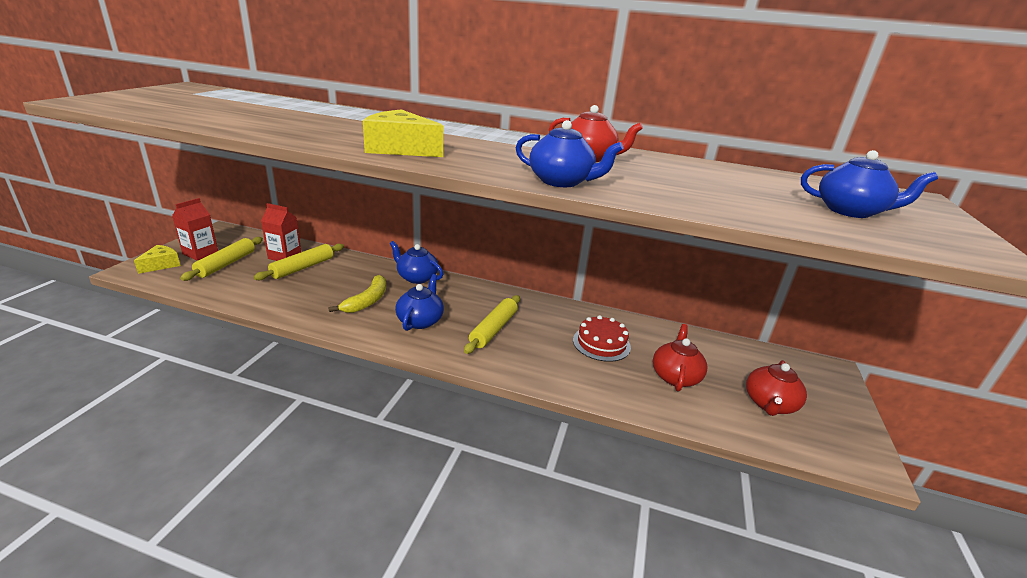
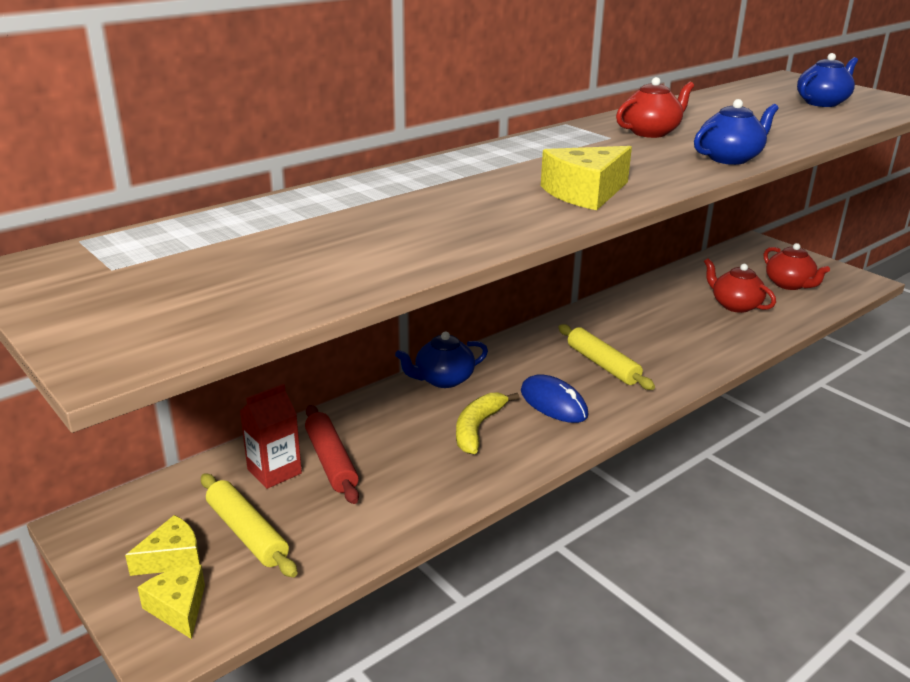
camera: 55 degrees left, 0 degrees up
red carton [172,198,218,260] -> yellow cheese [125,515,200,576]
yellow rolling pin [254,244,344,280] -> red rolling pin [305,405,359,504]
yellow banana [329,275,386,313] -> yellow banana turned 120 degrees counterclockwise [456,392,519,454]
blue teapot [395,274,444,331] -> blue mouse [521,374,588,423]
red cake [573,315,631,362] -> none

